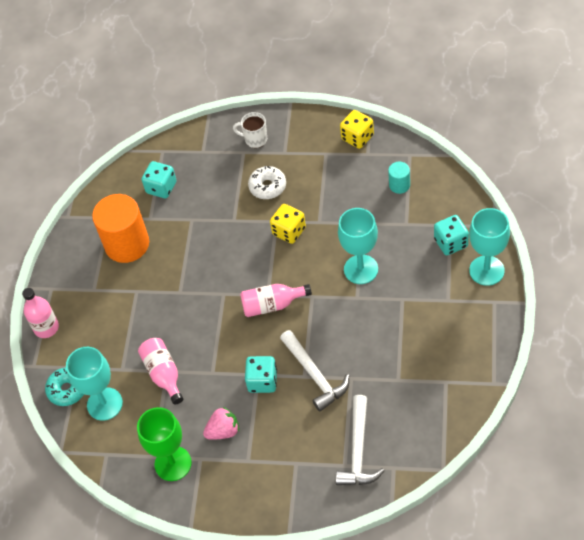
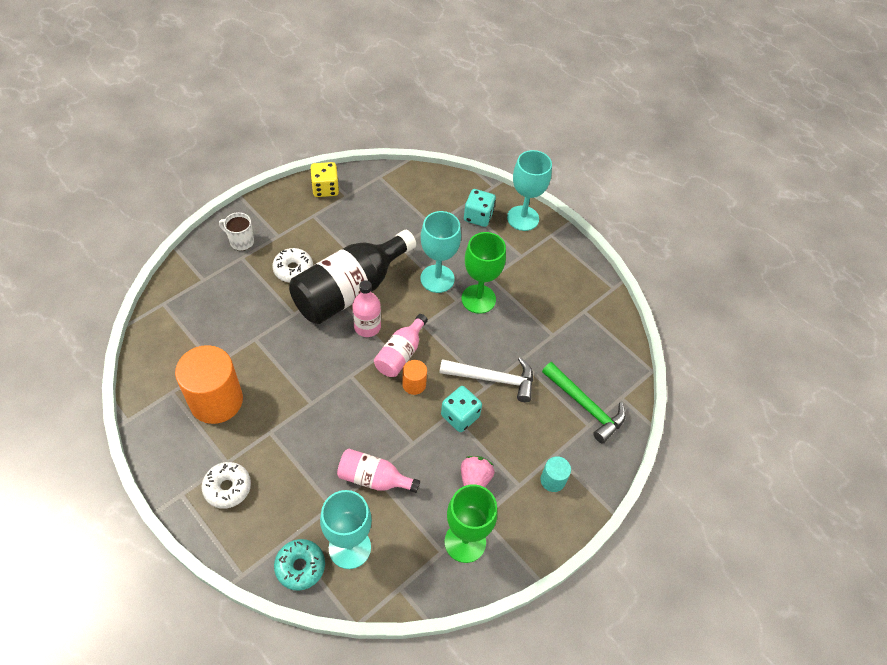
camera: 60 degrees left, 0 degrees up
pink bottle [22,288,59,338] -> pink bottle moved to [352,280,381,337]
turquoise dice [142,161,177,198] -> none
white mug [233,112,267,148] -> white mug turned 60 degrees clockwise [219,212,254,251]
yellow dice [270,204,306,244] -> black bottle [289,230,416,324]
white hammer [336,395,384,485] -> green hammer [542,362,626,444]
turquoise cylinder [388,162,410,194] -> turquoise cylinder moved to [540,456,571,492]
none -> white donut [201,462,251,509]
none -> orange cylinder [402,360,427,395]
none -> green goblet [461,232,506,314]

